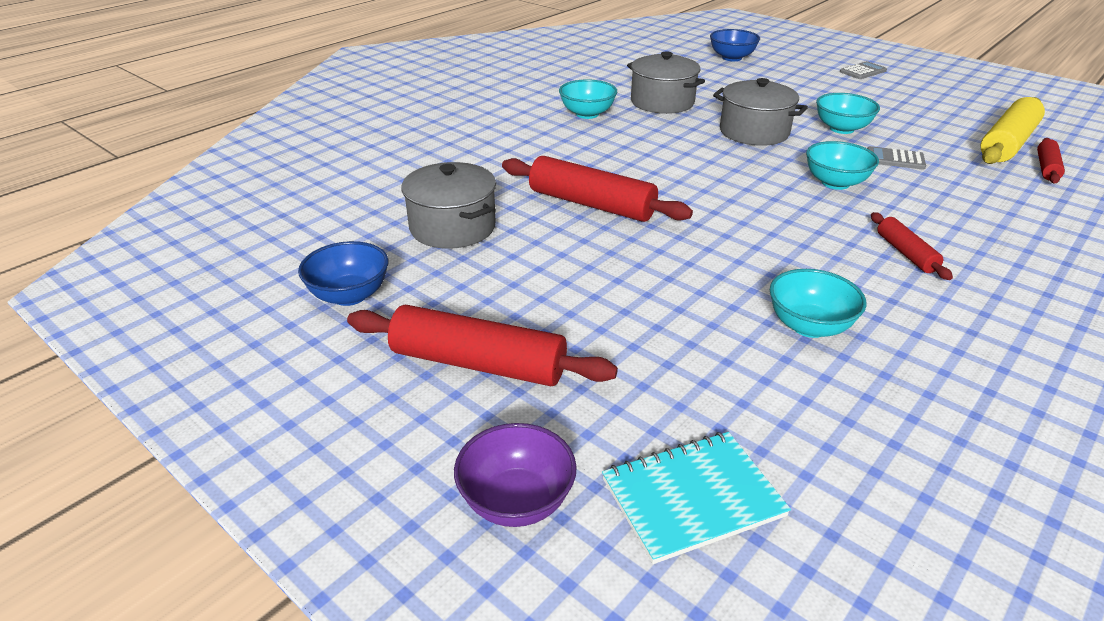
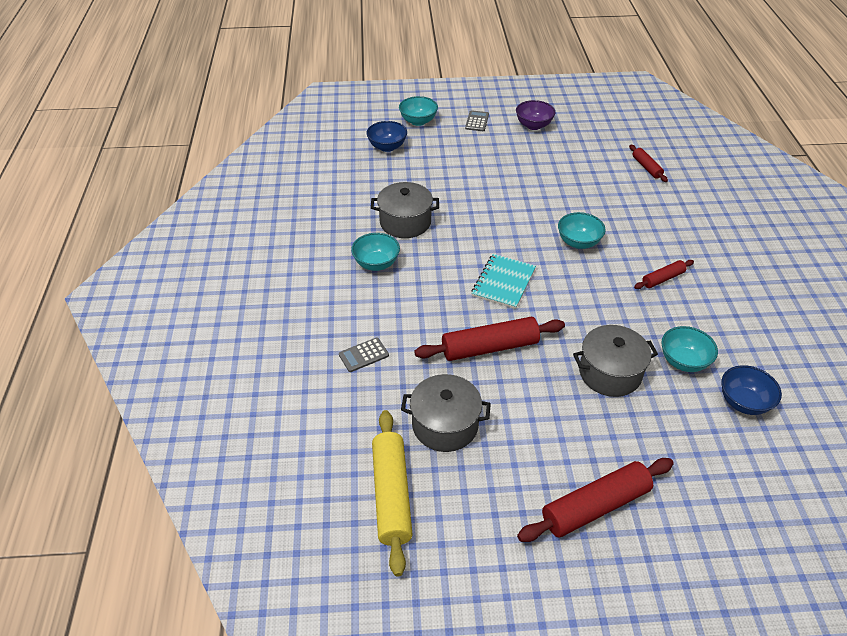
camera: 45 degrees left, 10 degrees up
blue bowl [298,241,388,306] -> blue bowl moved to [721,365,782,415]
purple bowl [454,423,577,527] -> purple bowl moved to [516,100,555,130]
turquoise notebook [602,432,791,564] -> turquoise notebook moved to [471,254,536,309]
grey pot [713,78,808,146] -> grey pot moved to [573,325,658,397]
turquoise bowl [816,93,880,134] -> turquoise bowl moved to [399,96,438,126]
grey calculator [867,146,926,170] -> grey calculator moved to [339,337,389,372]
red rolling pin [871,212,953,280] -> red rolling pin turned 60 degrees counterclockwise [634,260,694,289]
yellow rolling pin [980,97,1045,164] -> yellow rolling pin moved to [372,410,413,577]

